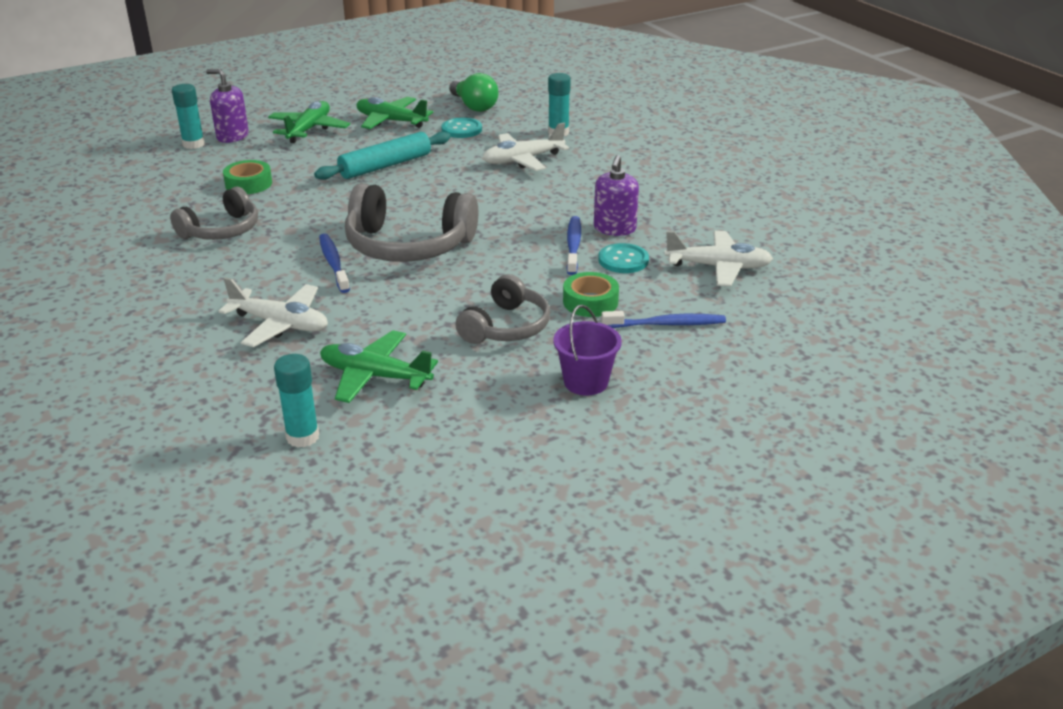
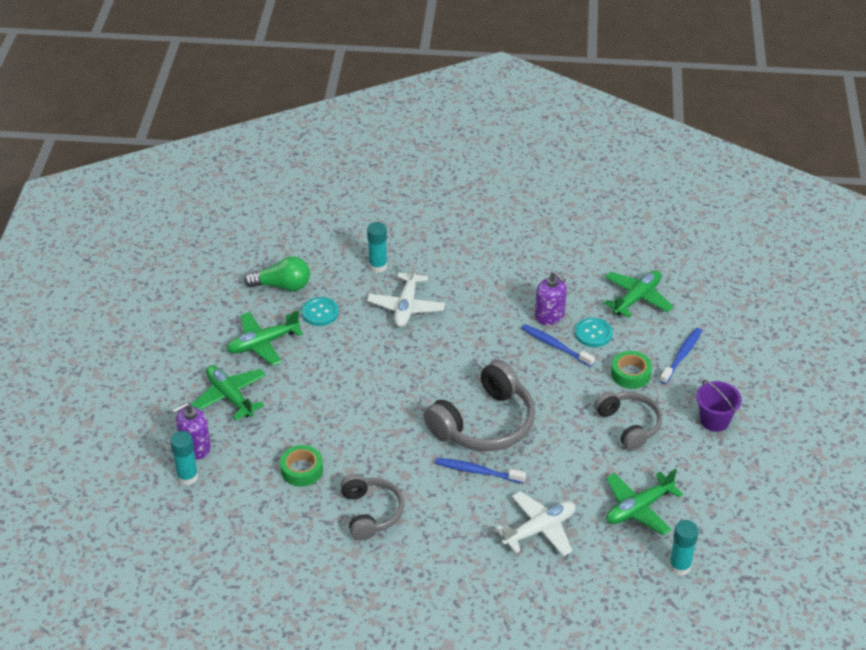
camera: 55 degrees left, 10 degrees up
turquoise rolling pin [314,132,451,180] -> none
white plane [664,231,773,286] -> green plane [604,270,673,318]

